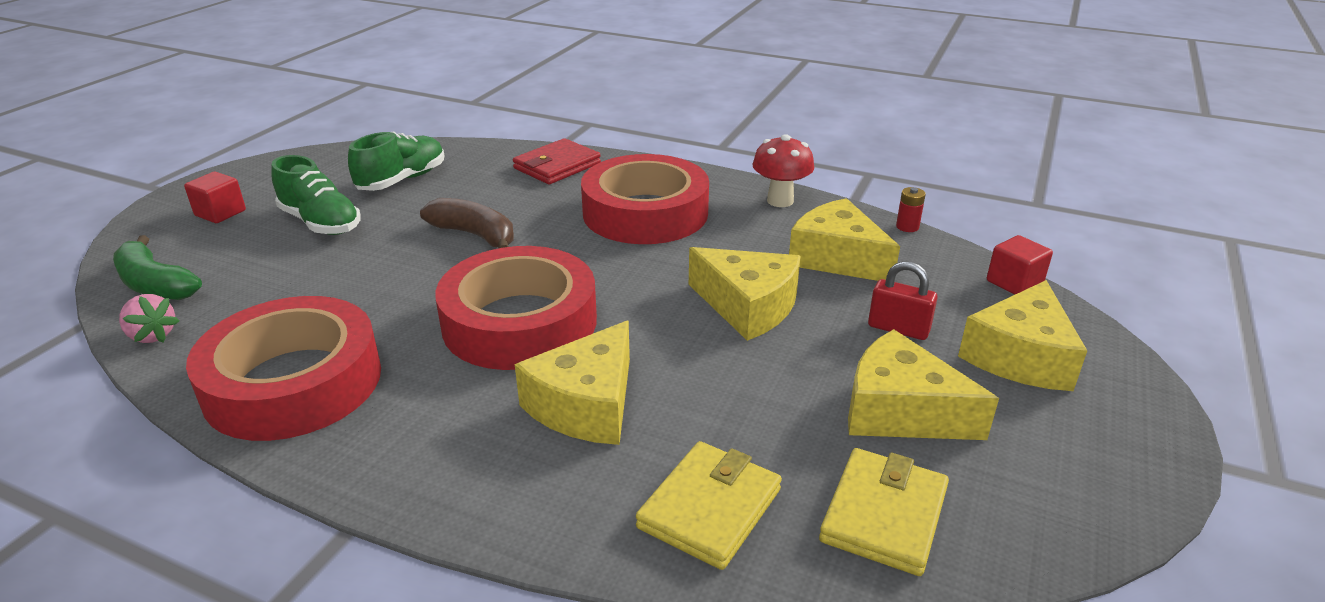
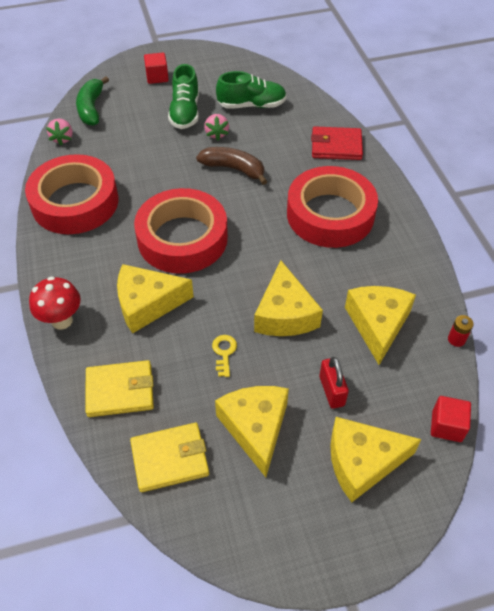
camera: 50 degrees right, 20 degrees up
brown banana [420,198,514,248] -> brown banana turned 60 degrees counterclockwise [196,147,267,185]
red mushroom [752,134,814,207] -> red mushroom moved to [29,276,81,330]
none -> pink strawberry [204,114,229,140]
none -> yellow key [212,335,237,377]

